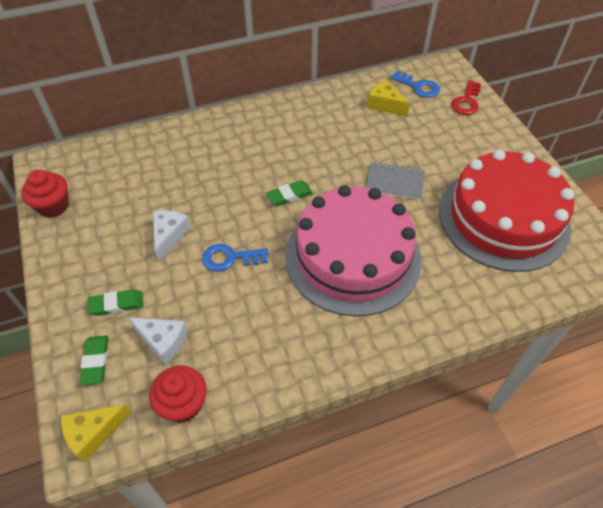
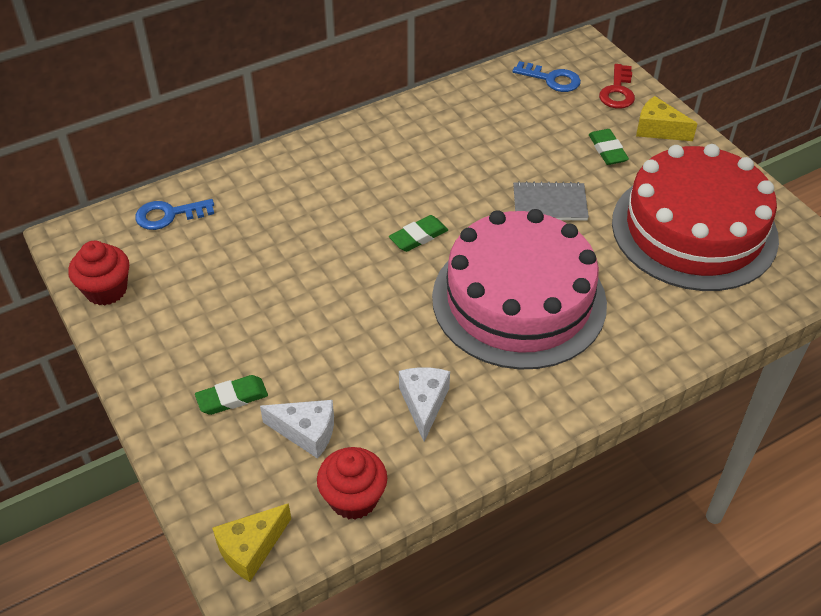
camera: 10 degrees left, 5 degrees down
green eraser [80,336,108,385] -> green eraser moved to [589,129,629,165]
white cheese [153,210,191,262] -> white cheese moved to [399,367,450,442]
blue key [202,244,268,272] -> blue key moved to [135,199,214,230]
yellow cheese [367,80,410,116] -> yellow cheese moved to [636,96,698,141]

